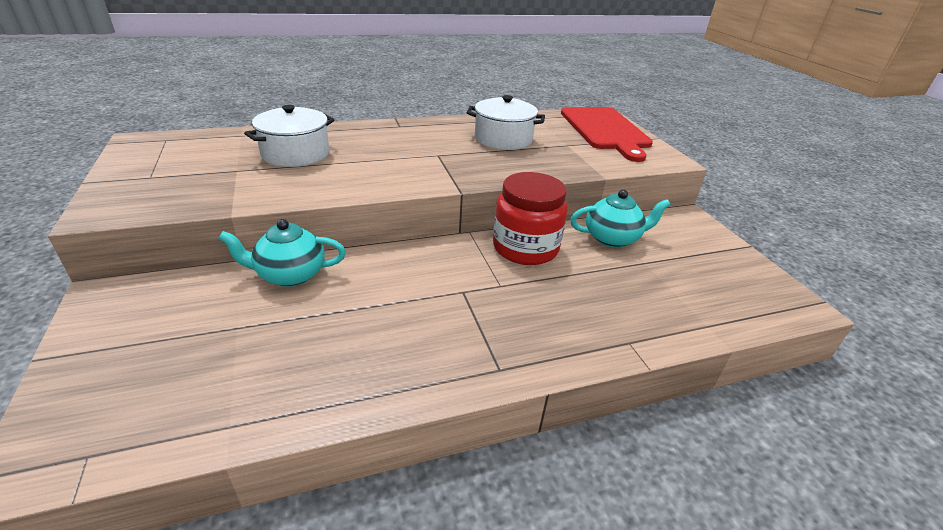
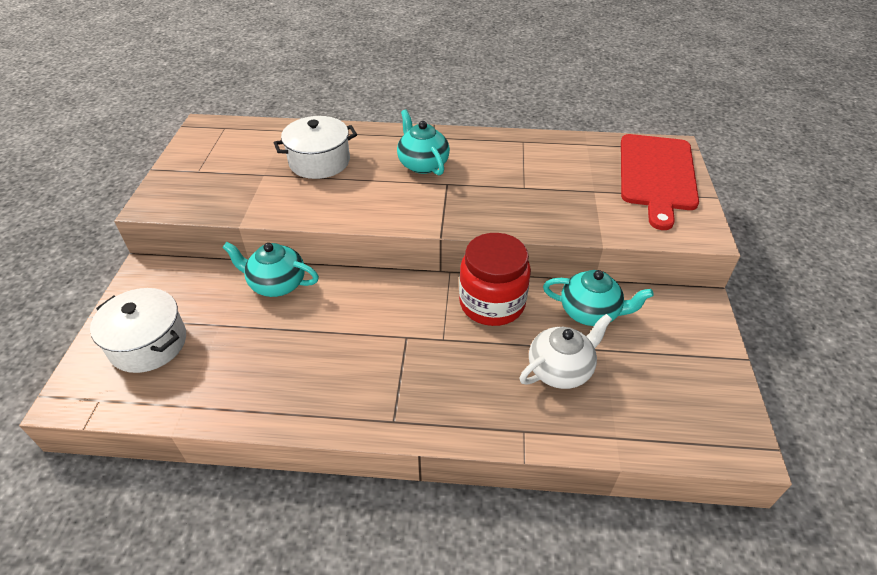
camera: 25 degrees right, 10 degrees up
white pot [466,95,545,150] -> white pot moved to [90,288,186,373]
none -> turquoise teapot [397,110,450,175]
none -> white teapot [519,314,612,389]

